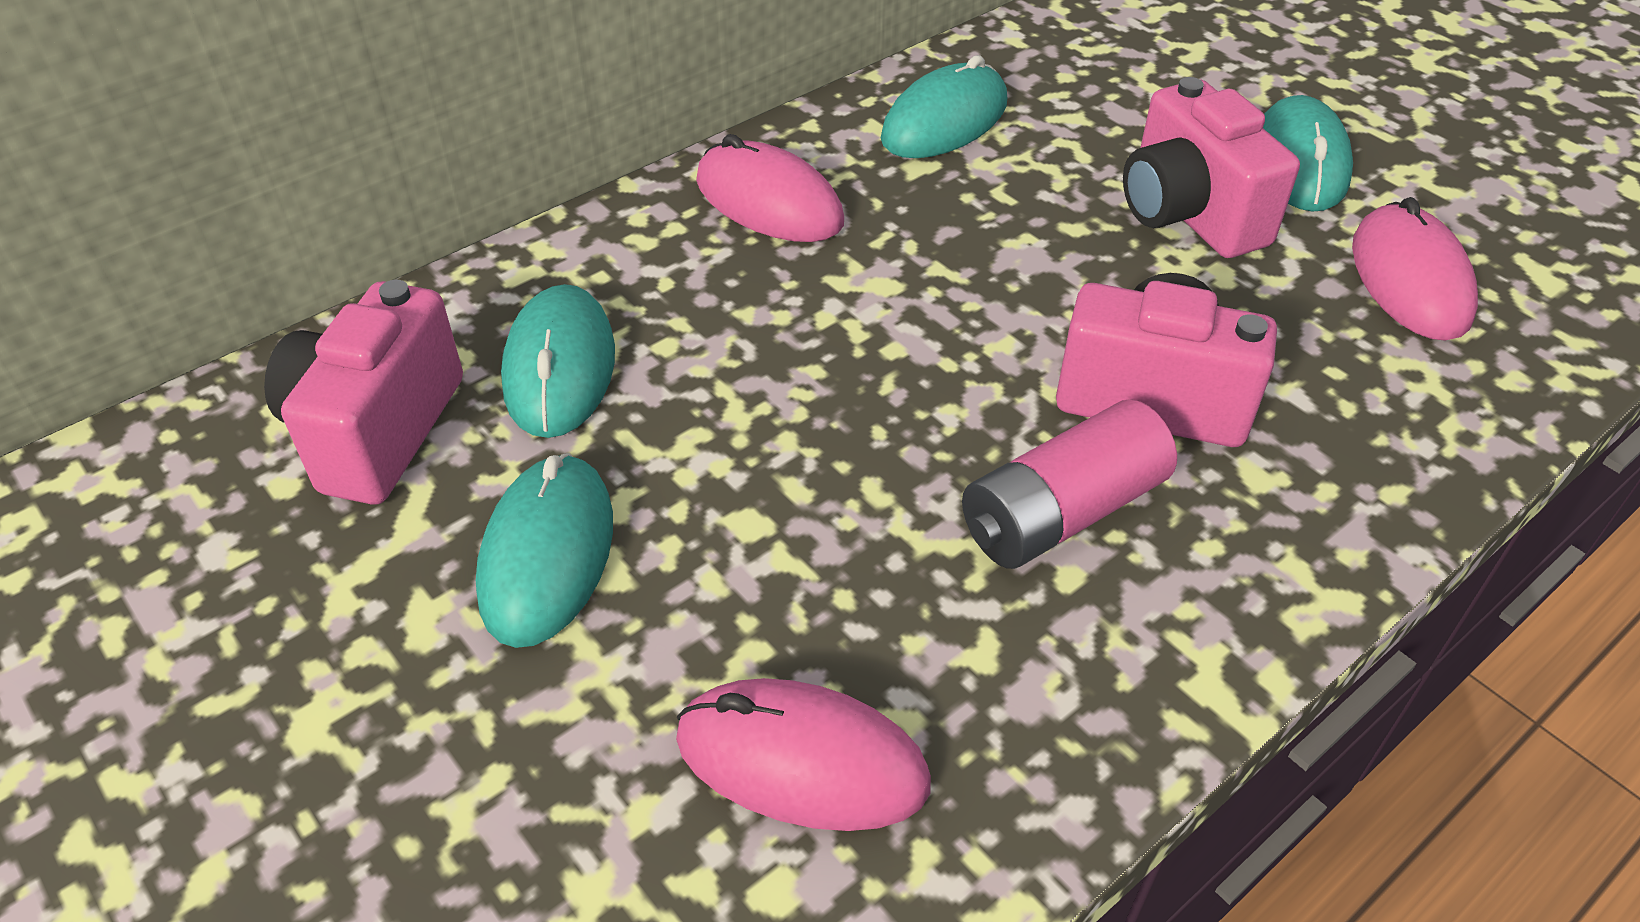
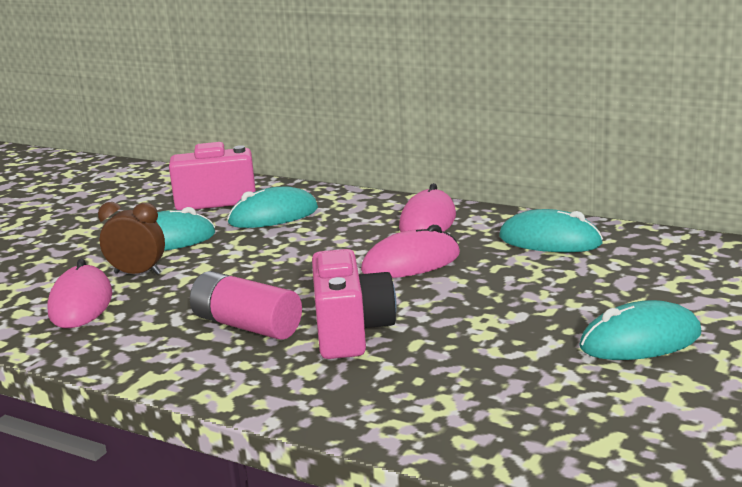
camera: 70 degrees right, 25 degrees down
pink camera [1123,77,1300,258] -> none
pink mouse [1352,197,1478,341] -> pink mouse moved to [361,225,460,278]
none -> brown clock [98,202,165,275]

